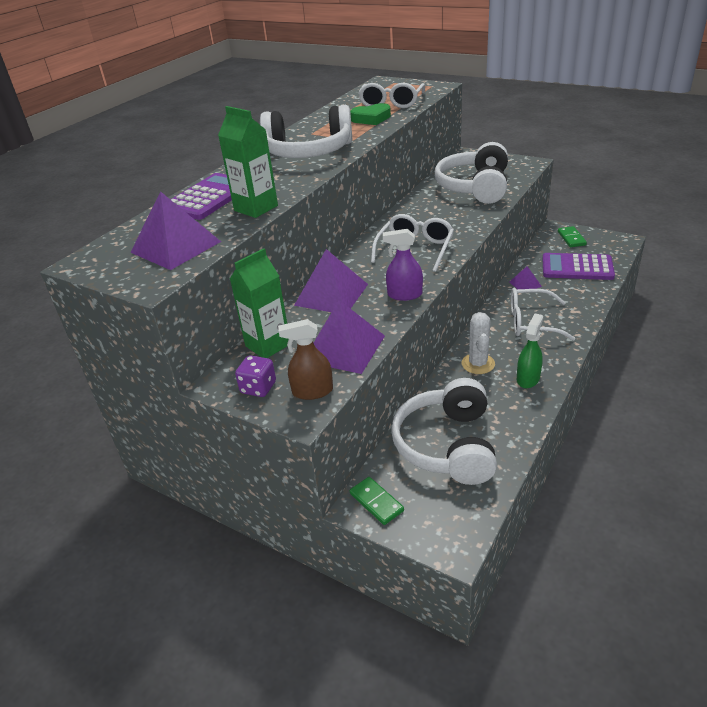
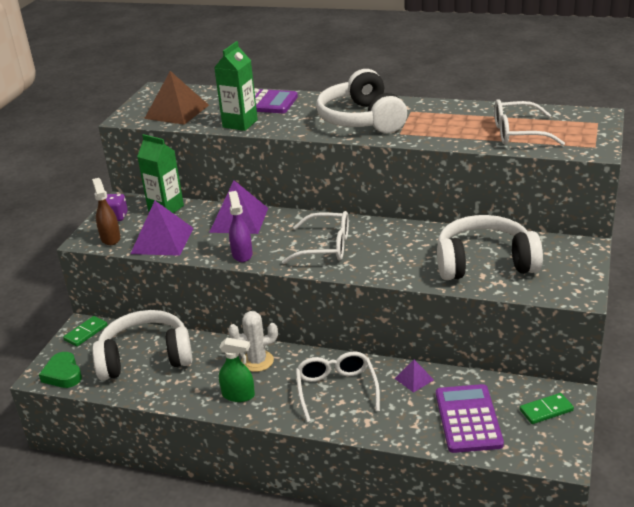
camera: 75 degrees right, 5 degrees down
purple pyramid [130,191,221,270] -> brown pyramid [144,71,209,125]
green heart [350,103,391,125] -> green heart moved to [39,352,82,388]

